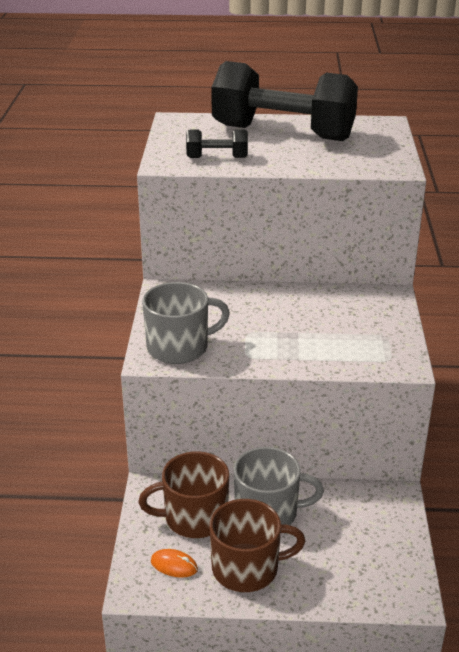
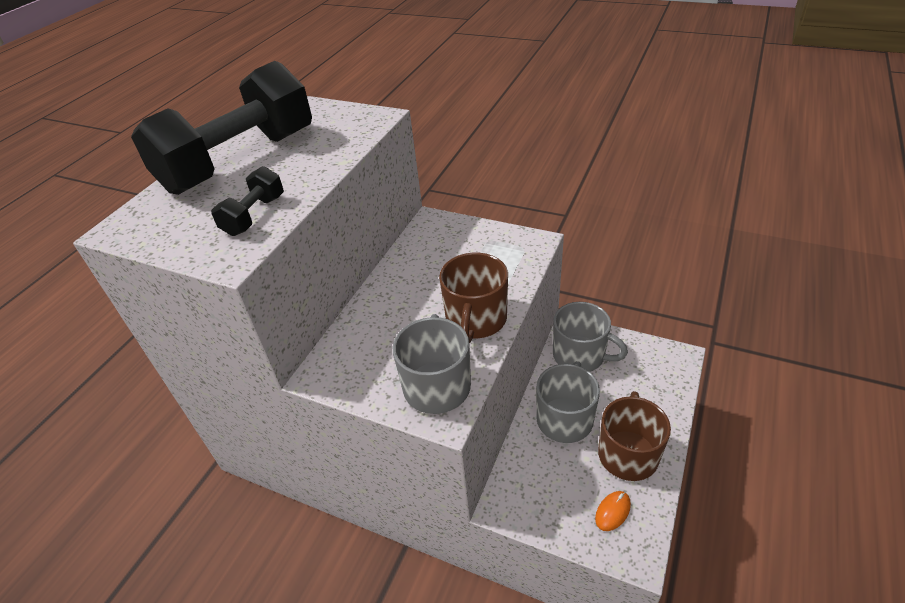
camera: 65 degrees left, 10 degrees up
brown mug [138,451,229,538] -> brown mug moved to [439,253,508,343]
none -> grey mug [553,302,628,372]

